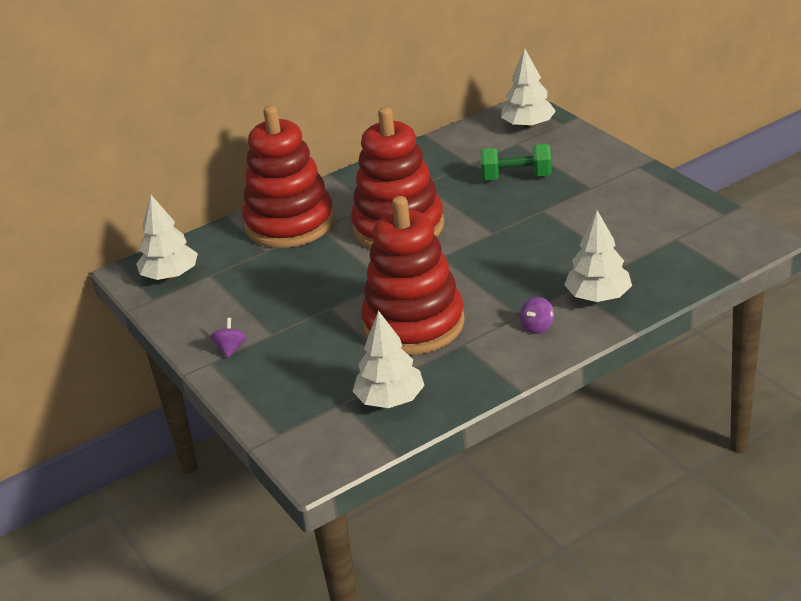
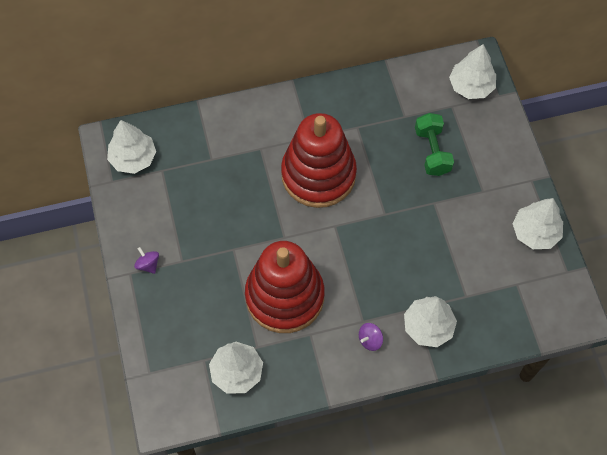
camera: 15 degrees right, 30 degrees up
purple spinning top [210,318,247,358] -> purple spinning top turned 60 degrees counterclockwise [134,247,159,274]
red stacking toy [242,105,334,248] -> none
green dumbbell [480,144,552,180] -> green dumbbell turned 60 degrees clockwise [415,113,454,176]
none -> white tree [512,198,563,249]

